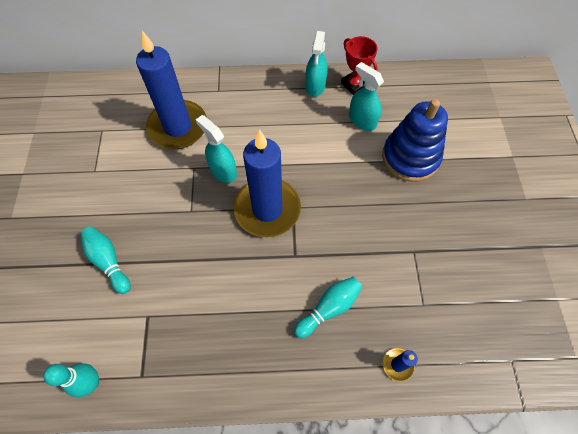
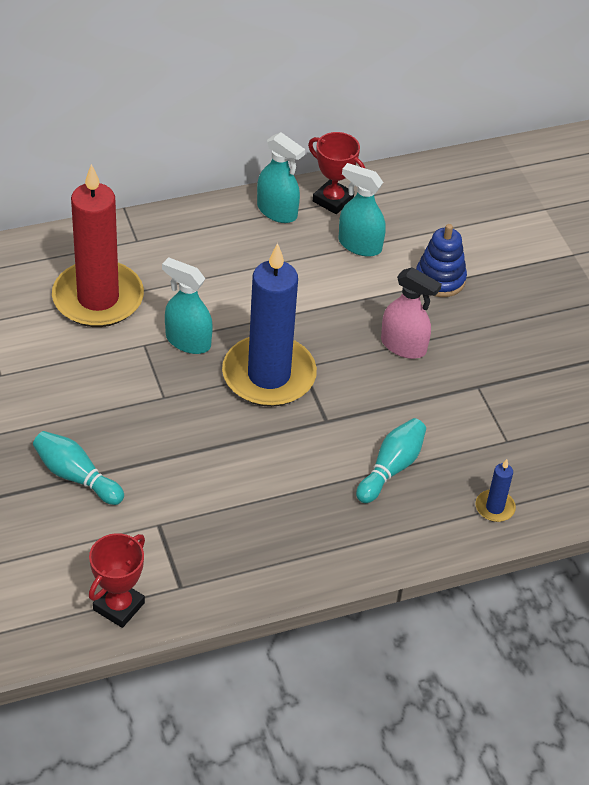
camera: 20 degrees left, 15 degrees down
turquoise bowling pin [43,363,99,398] -> red trophy [89,533,145,628]
blue candle [136,31,207,149] -> red candle [52,164,144,327]
turquoise spray bottle [305,31,328,97] -> turquoise spray bottle turned 45 degrees counterclockwise [257,132,305,223]
blue stacking toy [382,99,448,182] -> blue stacking toy [416,224,467,297], size x0.63
none -> pink spray bottle [381,267,442,359]

